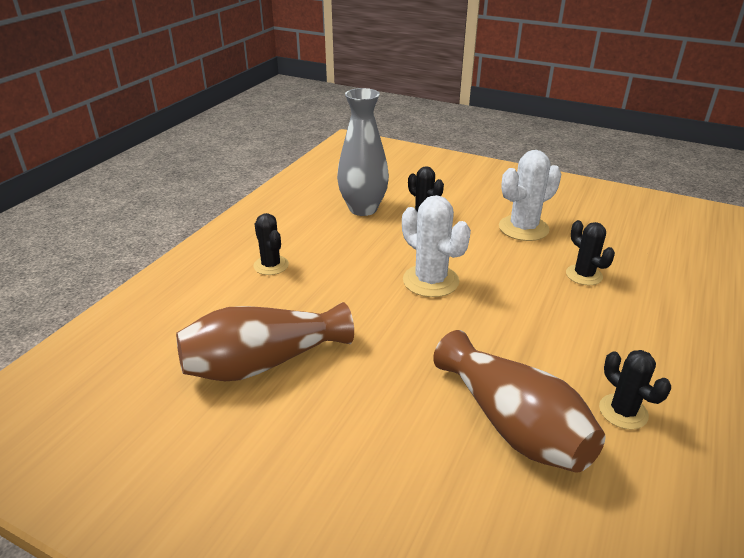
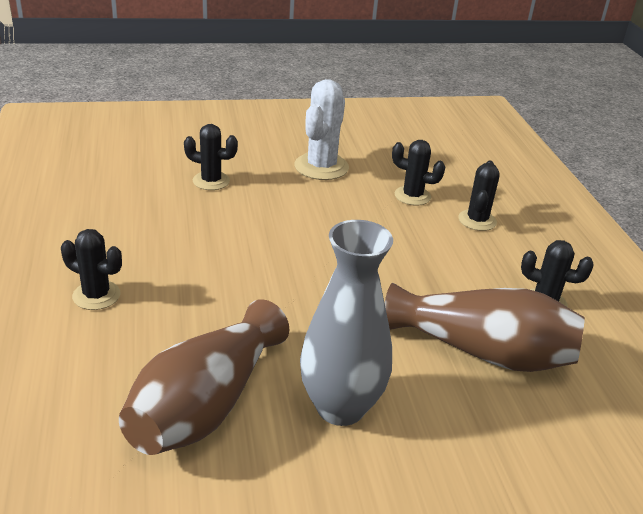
camera: 40 degrees left, 0 degrees up
grey vase [337,88,389,216] -> grey vase moved to [300,220,393,426]
white cactus [402,195,471,297] -> none
none -> black cactus [458,161,500,231]

